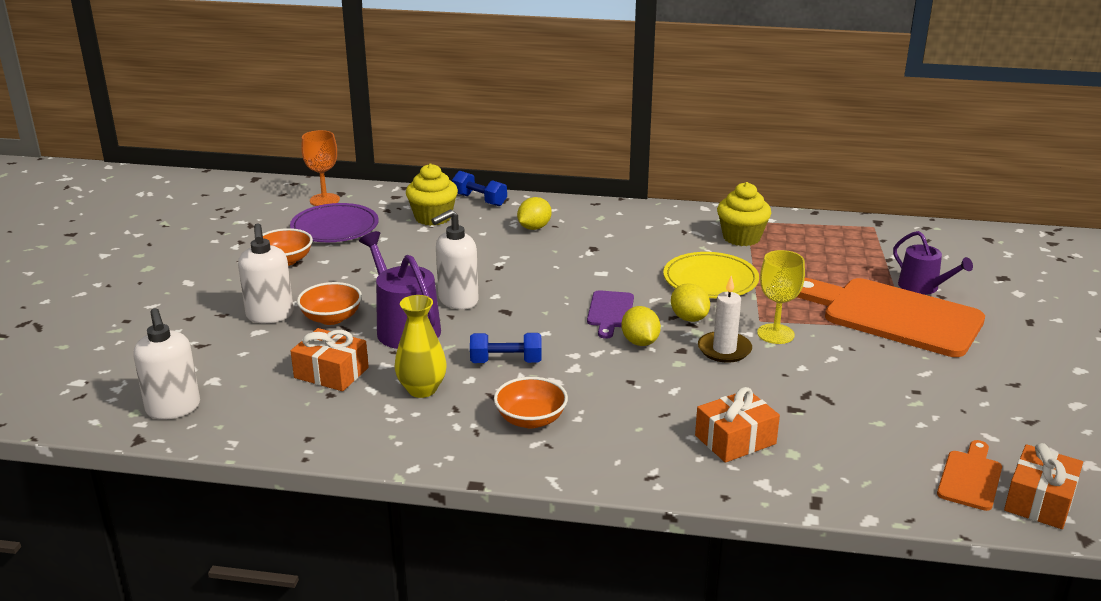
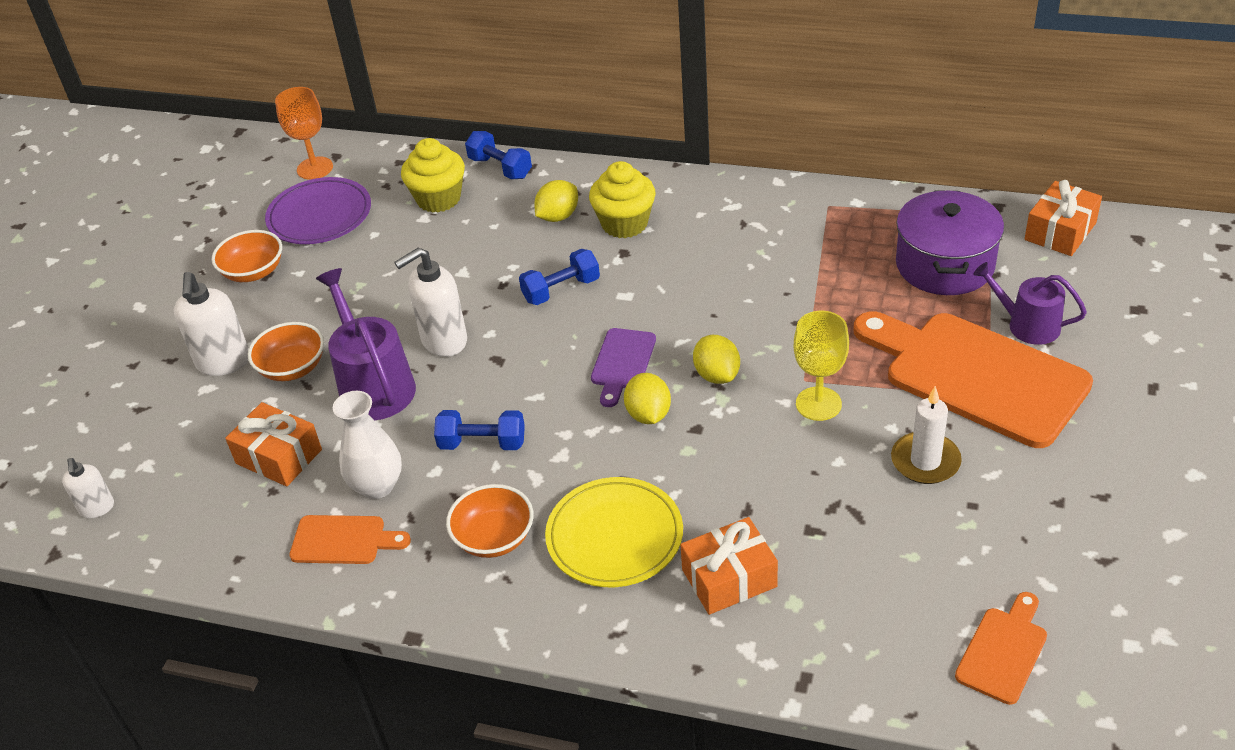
camera: 10 degrees right, 15 degrees up
white soap dispenser [134,308,200,420] -> white soap dispenser [62,458,114,518], size x0.58
yellow vase [395,295,447,398] -> white vase [333,391,402,499]
yellow plate [663,252,759,298] -> yellow plate moved to [545,477,683,587]
white candle [698,276,752,363] -> white candle moved to [891,386,962,484]
yellow cupcake [717,182,771,246] -> yellow cupcake moved to [589,161,656,238]
purple watering can [893,231,973,295] -> purple watering can turned 150 degrees clockwise [973,262,1087,345]
orange gift [1004,443,1083,529] -> orange gift moved to [1025,180,1102,256]
none -> orange cutting board [289,515,411,564]
none -> blue dumbbell [519,249,600,305]
none -> purple pot [896,190,1004,295]

